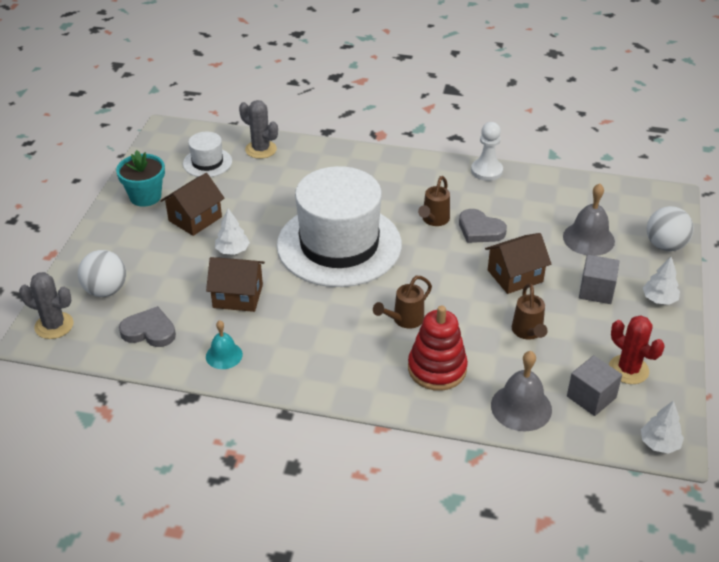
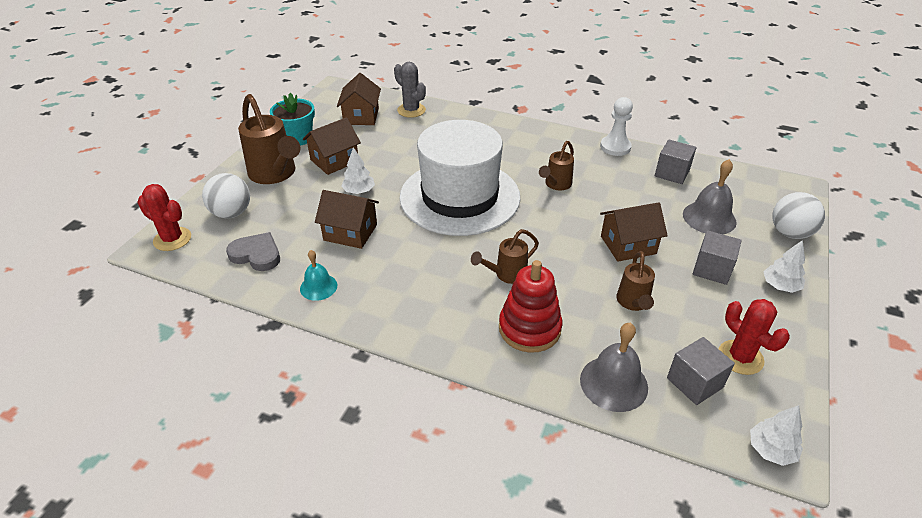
camera: 10 degrees right, 0 degrees up
grey cactus [19,272,74,339] -> red cactus [137,184,191,251]
white hat [183,132,232,177] -> brown house [337,73,381,125]
grey heart [459,209,507,243] -> none
none -> brown watering can [238,94,301,184]
none -> grey cube [655,139,696,184]

